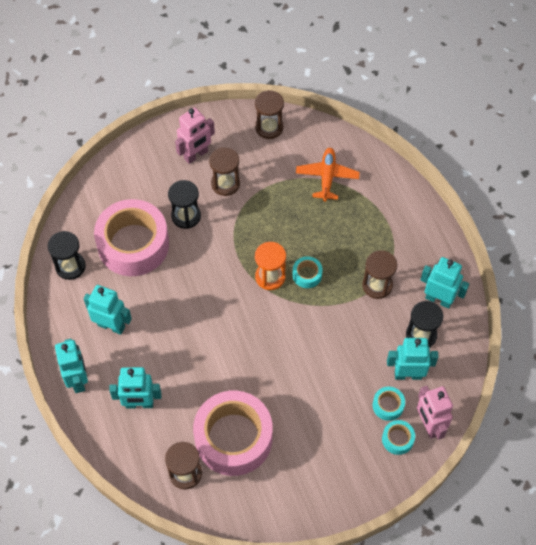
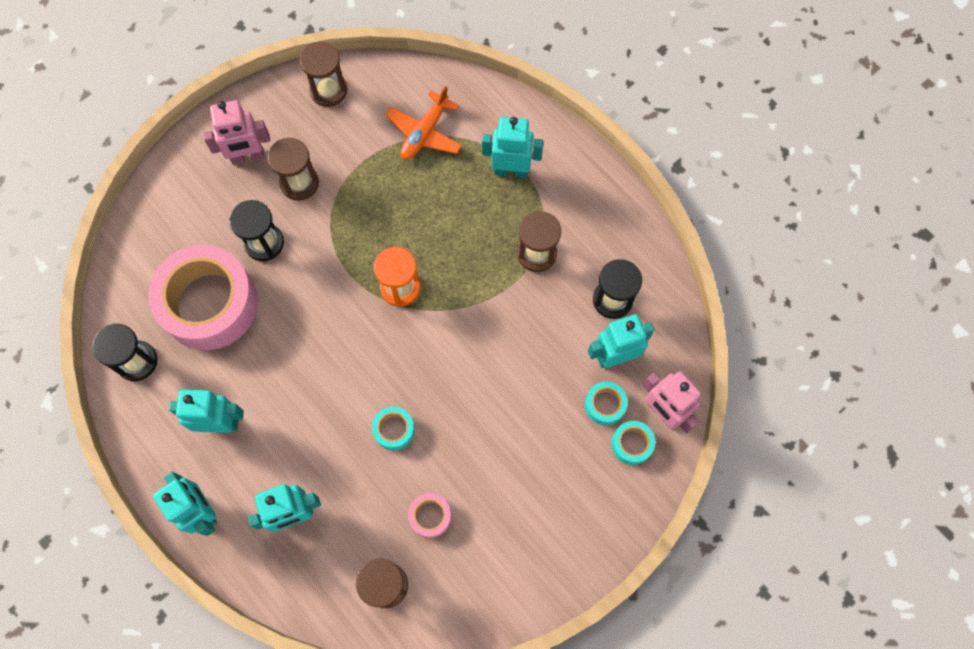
camera: 20 degrees left, 10 degrees up
pink robot [175,108,215,164] -> pink robot turned 45 degrees clockwise [203,100,270,165]
pink tape [193,390,273,476] -> pink tape [408,493,451,538], size x0.41
turquoise tape [293,256,323,288] -> turquoise tape moved to [372,406,415,450]
orange plane [296,148,360,202] -> orange plane turned 135 degrees counterclockwise [386,85,462,160]
turquoise robot [421,257,469,309] -> turquoise robot moved to [482,117,544,178]

